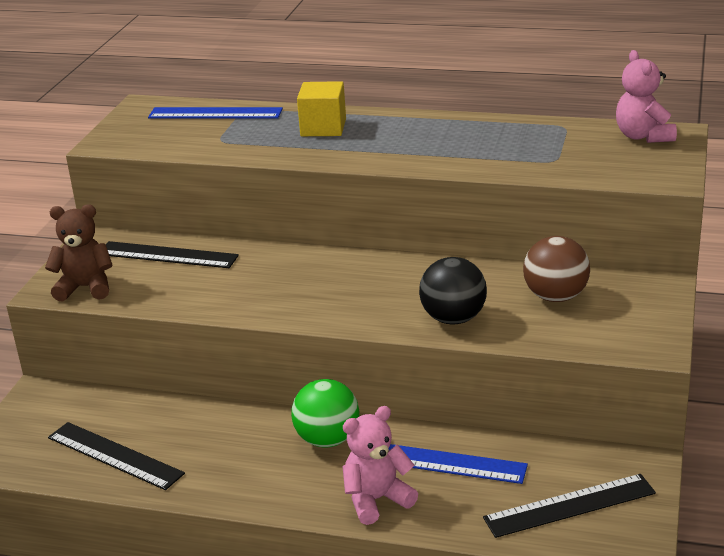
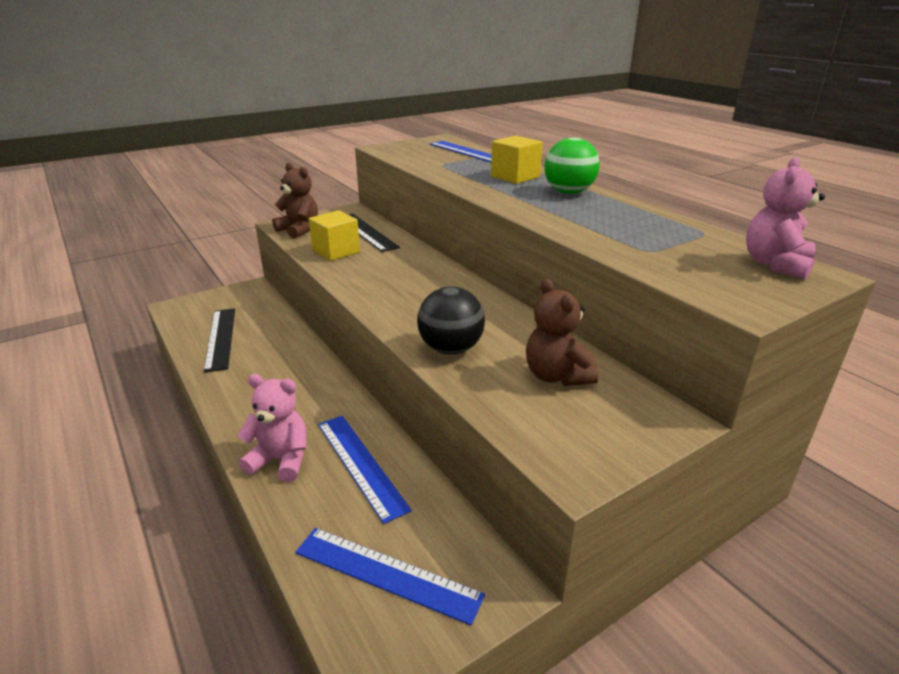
camera: 40 degrees right, 0 degrees up
green ball [291,379,359,447] -> green ball moved to [544,137,600,194]
black ruler [483,474,656,538] -> blue ruler [296,528,485,626]
brown ball [523,236,590,302] -> brown teddy bear [526,279,599,386]
none -> yellow cube [309,210,360,261]

